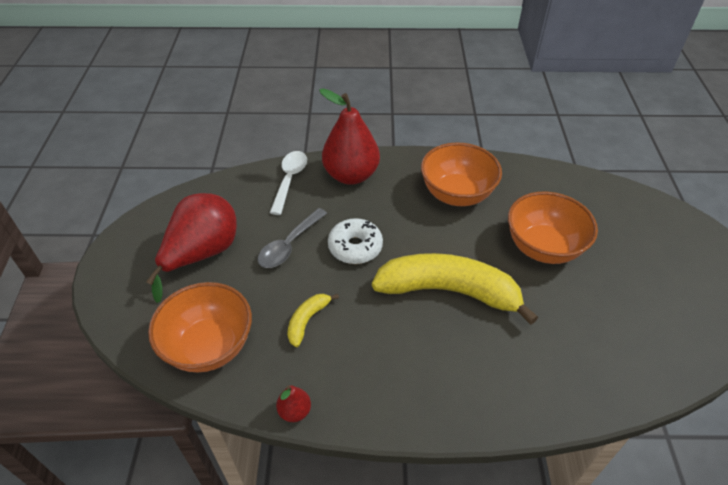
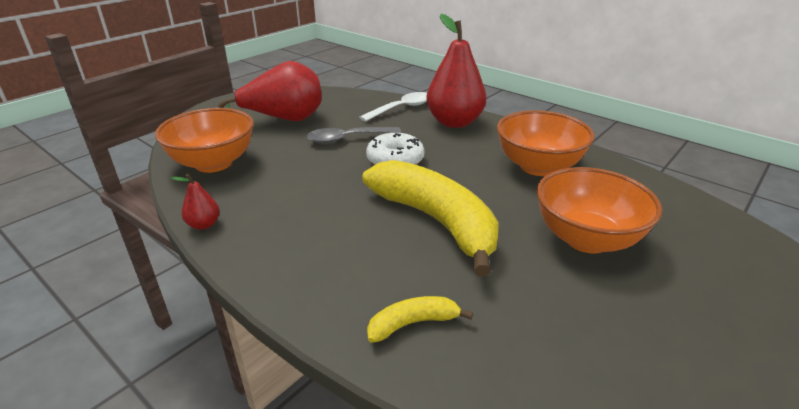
camera: 40 degrees right, 15 degrees down
yellow banana [287,294,339,347] -> yellow banana moved to [367,296,473,343]

